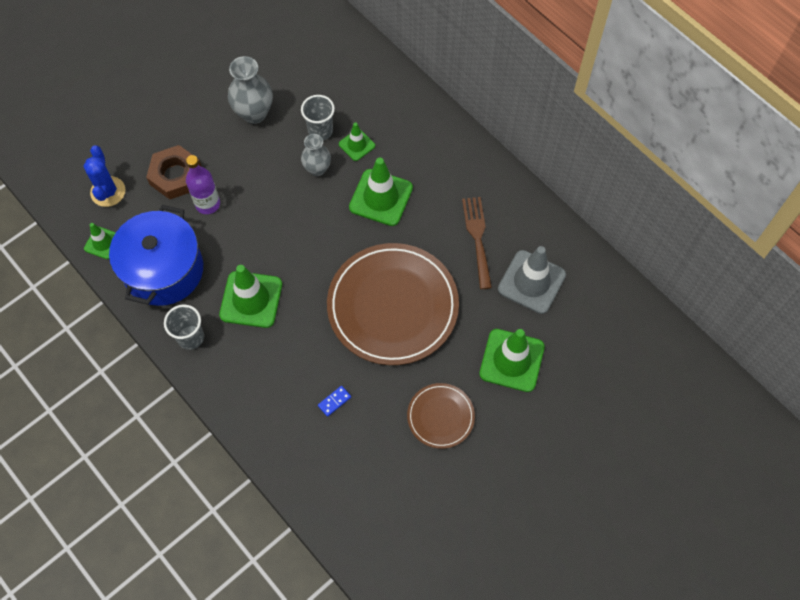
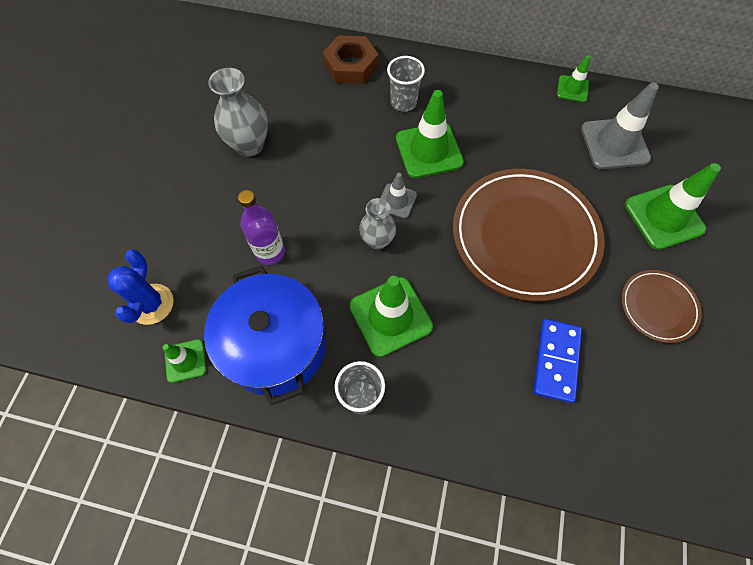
camera: 35 degrees left, 0 degrees up
blue cactus [84,145,126,207] -> blue cactus turned 45 degrees clockwise [107,250,174,325]
brown nut [146,145,202,199] -> brown nut moved to [323,35,378,84]
grey cup [301,95,335,140] -> grey cup moved to [387,56,425,112]
grey vase [301,134,331,176] -> grey vase moved to [359,198,396,250]
blue domino [318,386,351,417] -> blue domino [533,319,582,403], size x2.05
green traffic cone [339,122,375,161] -> green traffic cone moved to [557,55,590,102]
brown fork [462,197,492,289] -> none
none -> grey traffic cone [380,173,417,218]

